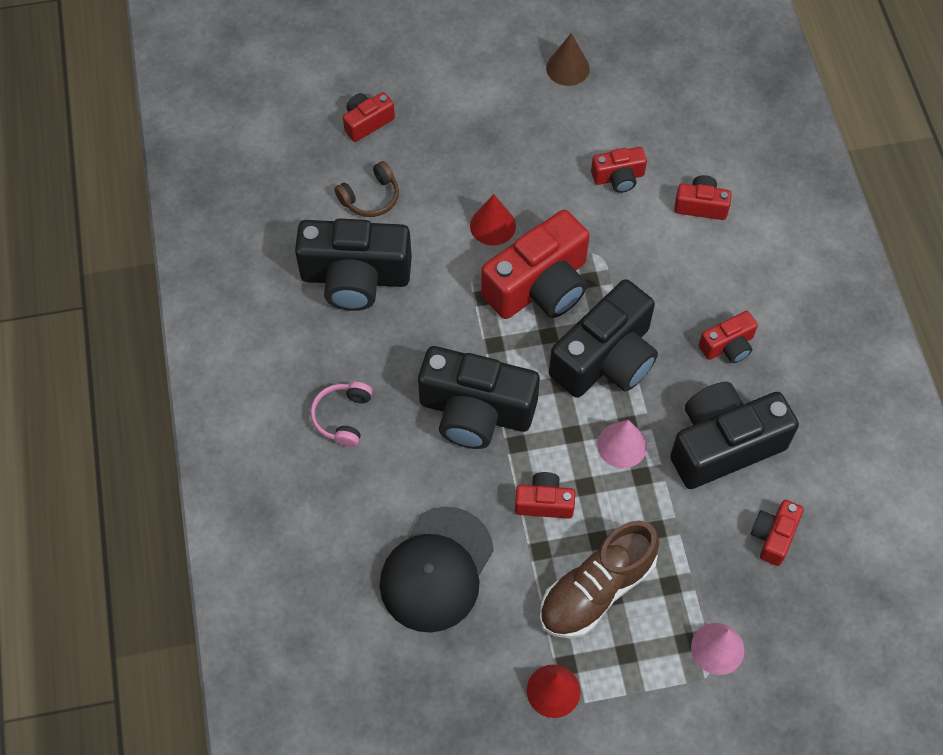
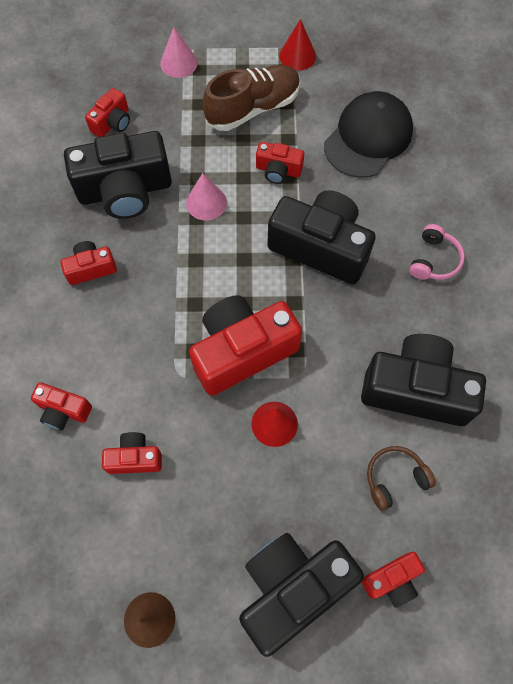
camera: 170 degrees left, 5 degrees up
black camera [549,279,658,398] -> black camera moved to [239,533,364,657]

